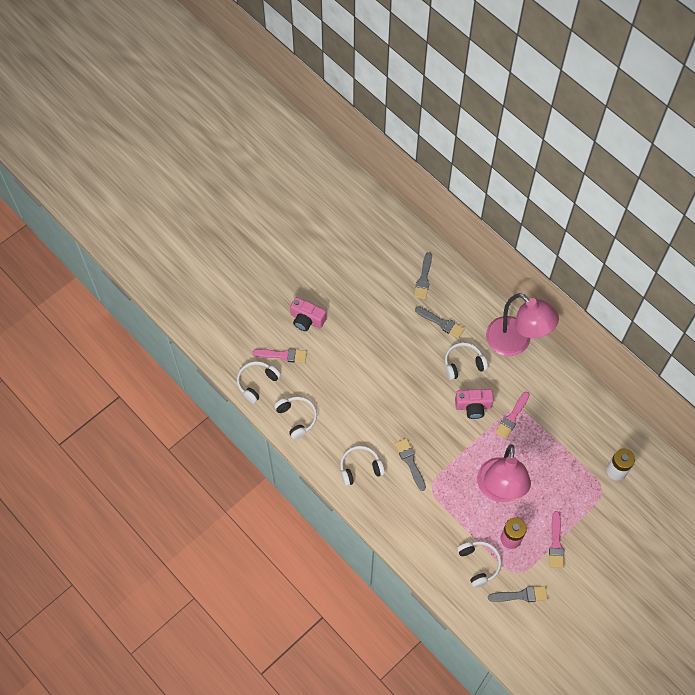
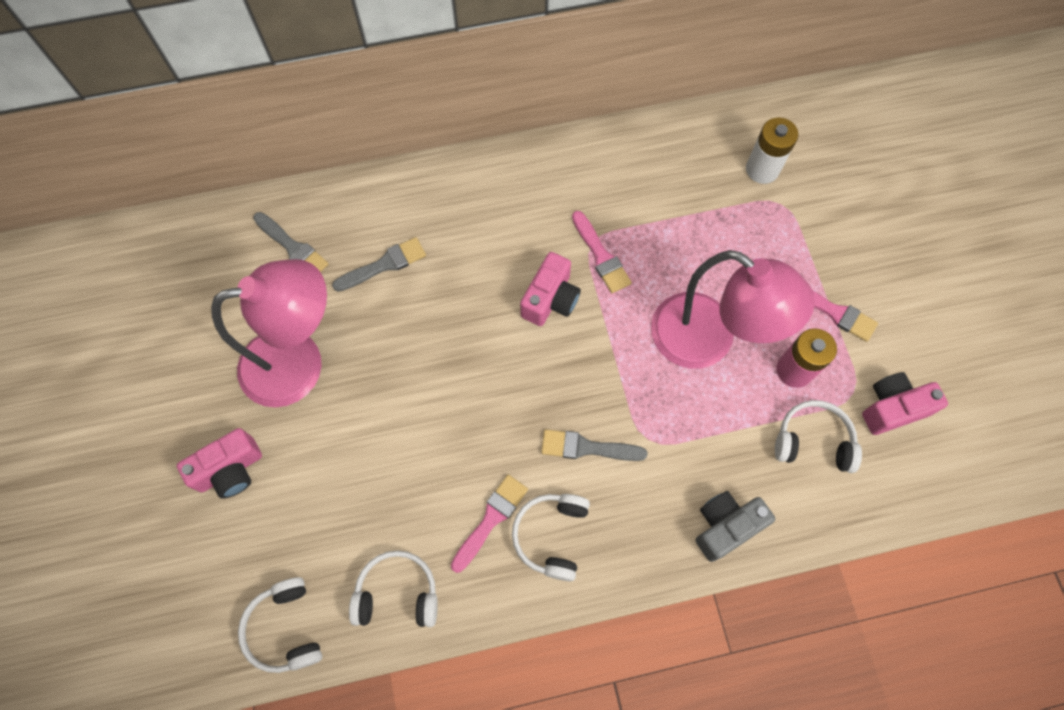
camera: 60 degrees left, 5 degrees up
pink brush [252,348,307,363] -> pink brush moved to [451,475,528,573]
white headphones [445,342,488,380] -> none
pink lamp [486,293,559,356] -> pink lamp moved to [211,259,327,408]
grey brush [488,586,548,602] -> pink camera [862,372,948,435]
none -> grey camera [695,491,775,562]

